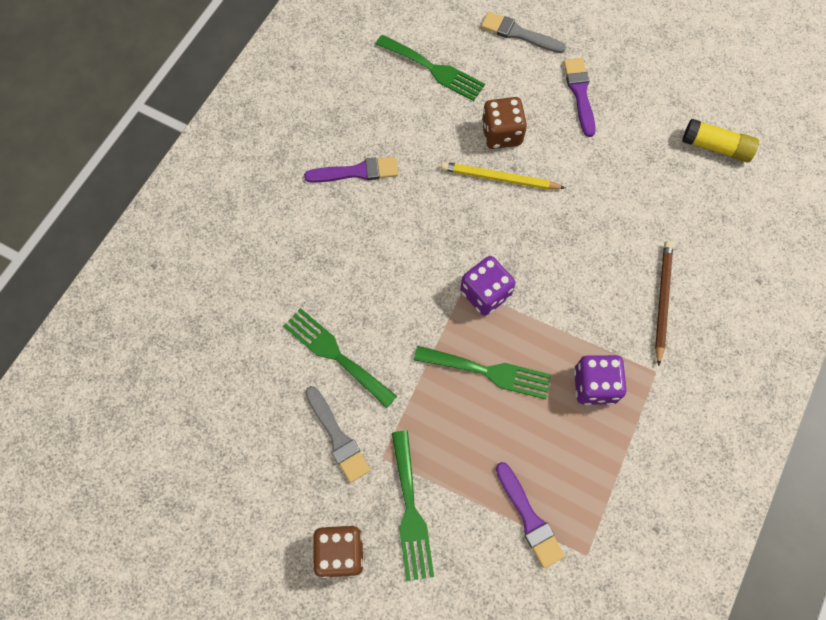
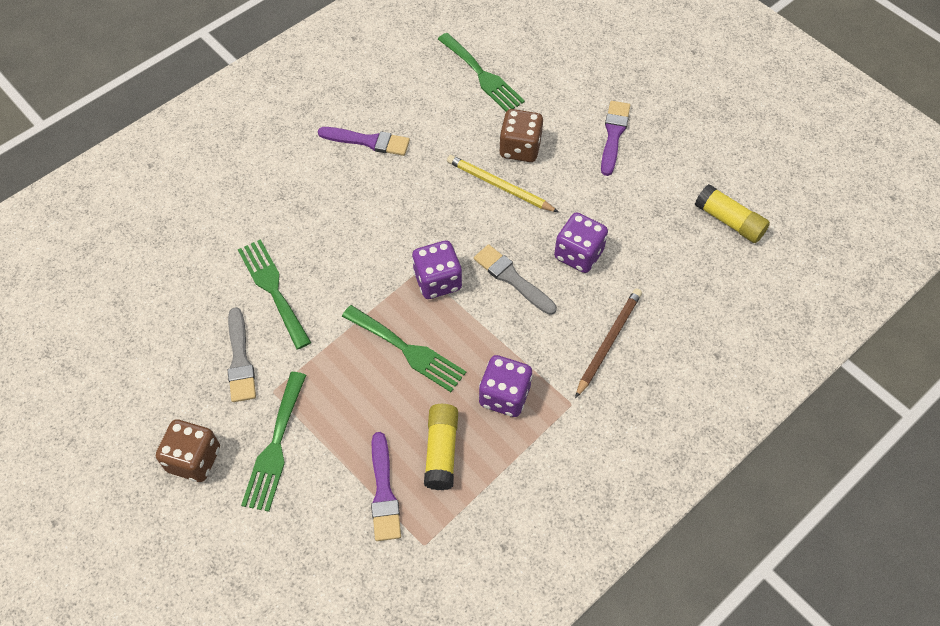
camera: 20 degrees right, 10 degrees down
grey brush [481,12,566,53] -> grey brush moved to [474,244,557,315]
none -> yellow glue stick [424,404,458,490]
none -> purple dice [554,212,608,273]

